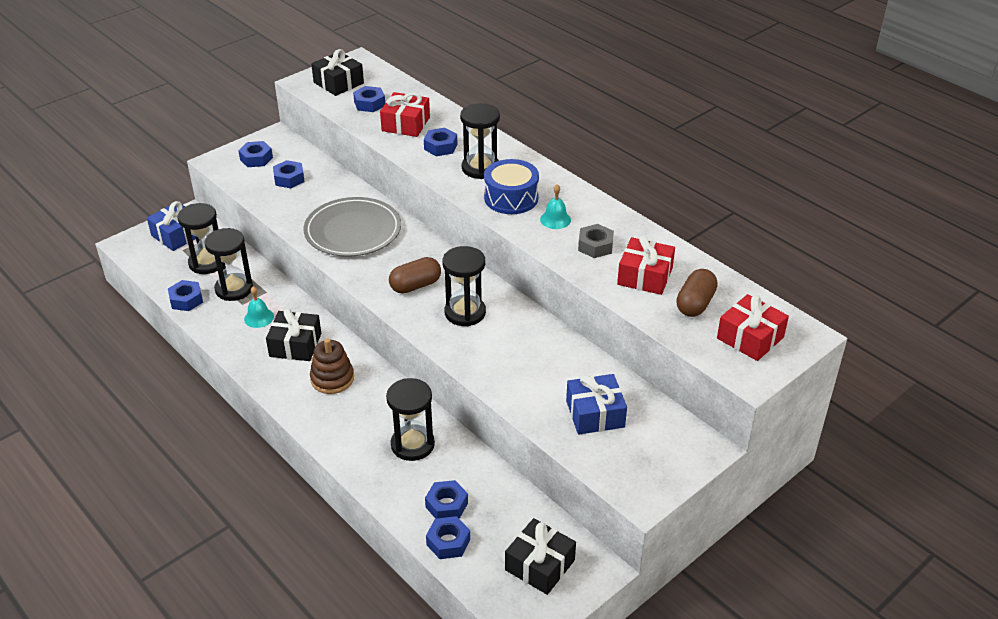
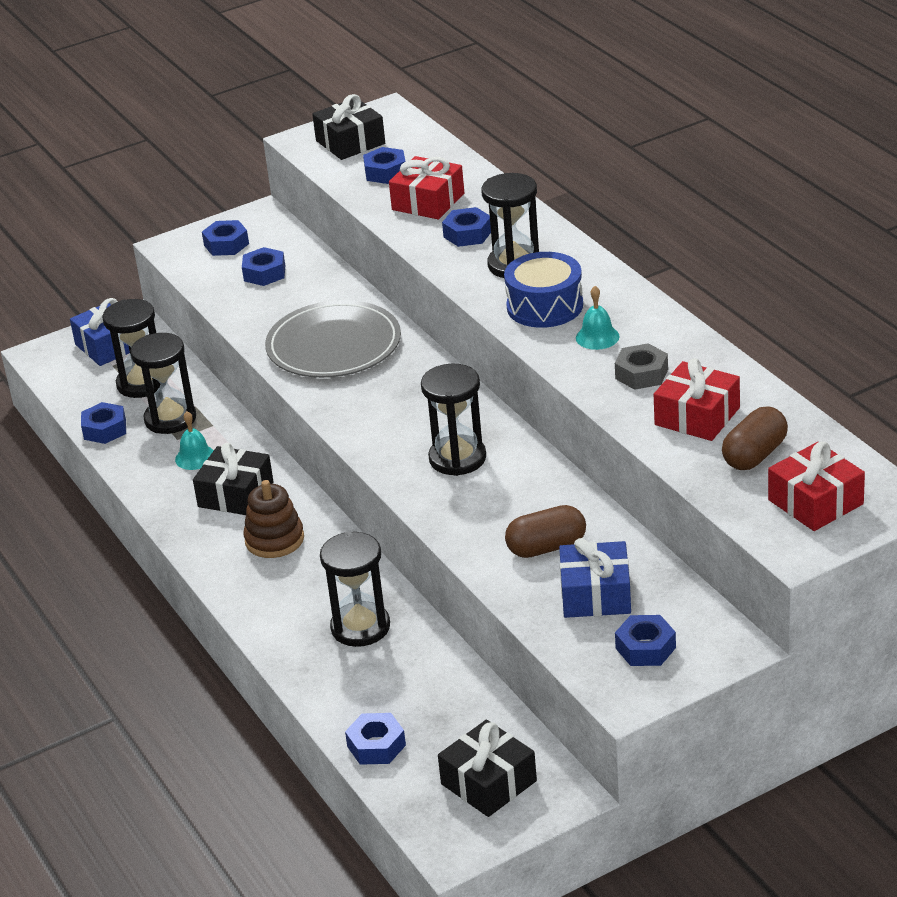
camera: 15 degrees right, 5 degrees down
brown capsule [389,257,441,294] -> brown capsule moved to [505,505,586,558]
blue nut [425,480,468,519] -> blue nut moved to [615,615,676,666]

